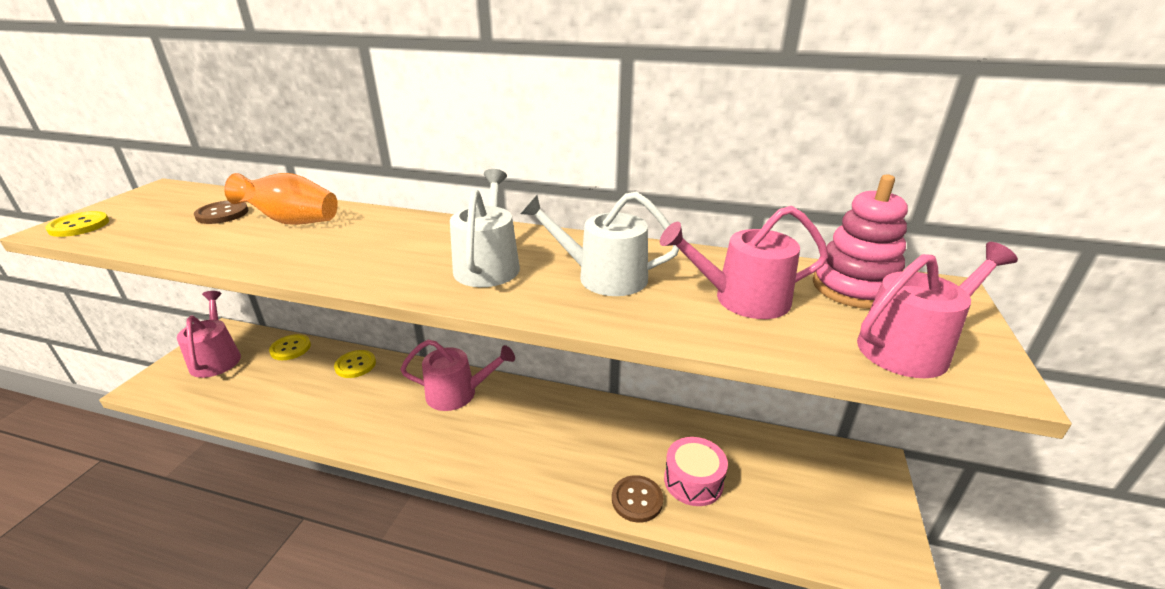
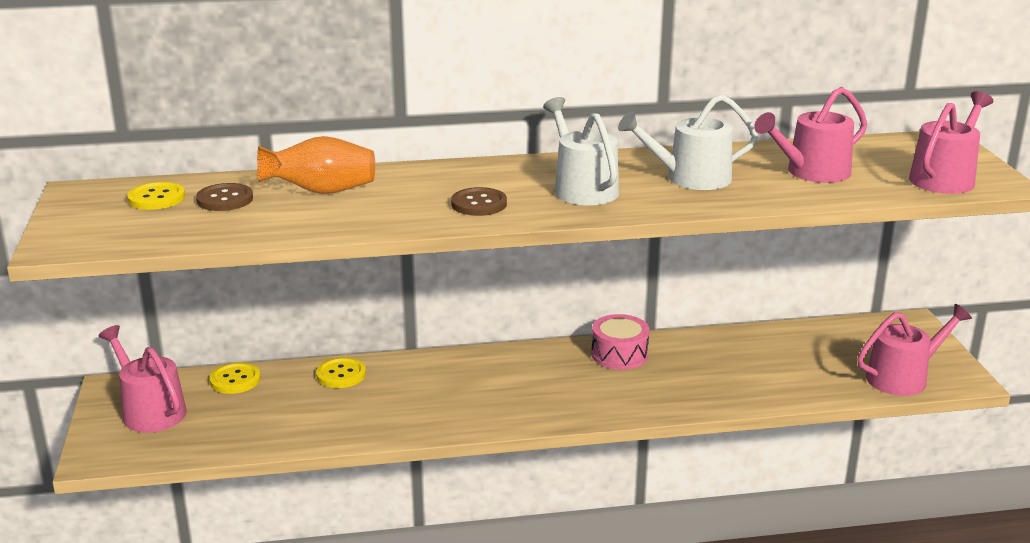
camera: 25 degrees left, 5 degrees down
yellow button [45,211,109,237] -> yellow button moved to [127,182,185,210]
pink watering can [400,340,515,411] -> pink watering can moved to [857,304,972,396]
brown button [612,475,663,522] -> brown button moved to [451,187,507,216]
pink drum [664,437,728,506] -> pink drum moved to [591,314,649,370]
pink stacking toy [813,175,908,309] -> none

